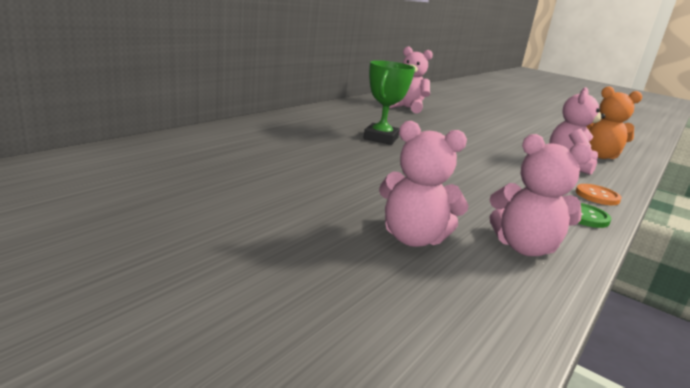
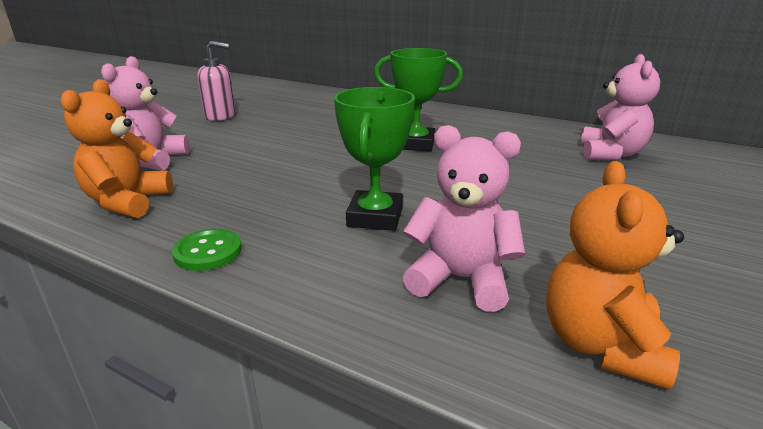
camera: 85 degrees right, 5 degrees up
pink teddy bear [489,134,593,256] -> orange teddy bear [61,79,173,218]
orange button [576,184,622,205] -> none
none -> pink soap dispenser [197,41,235,121]
none -> green trophy [334,87,415,231]

